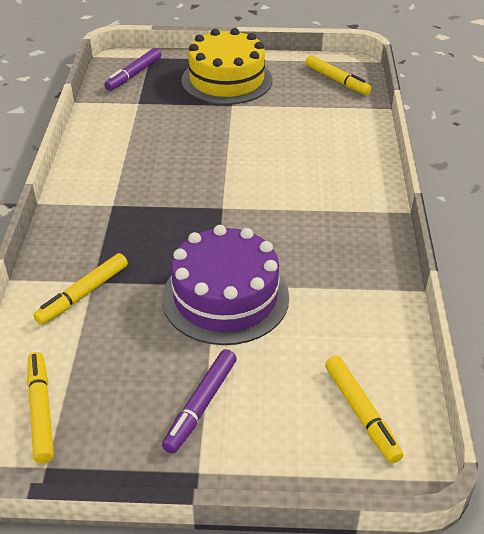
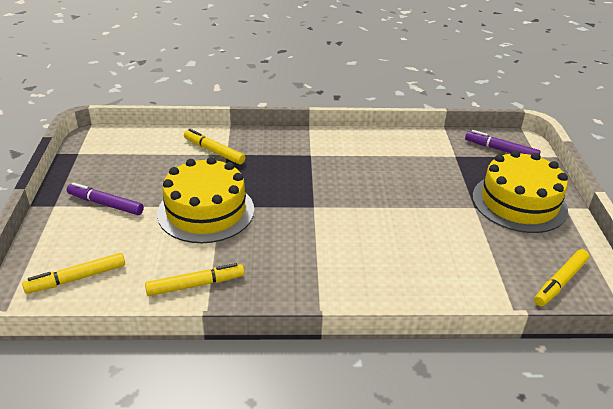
camera: 85 degrees right, 5 degrees down
yellow marker [27,352,54,464] -> yellow marker moved to [145,263,245,296]
purple cake [162,225,289,345] -> yellow cake [157,157,254,243]

